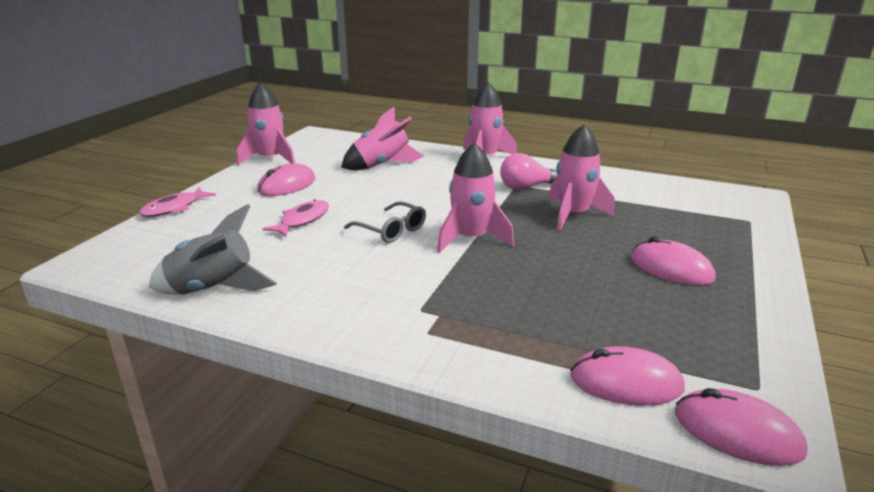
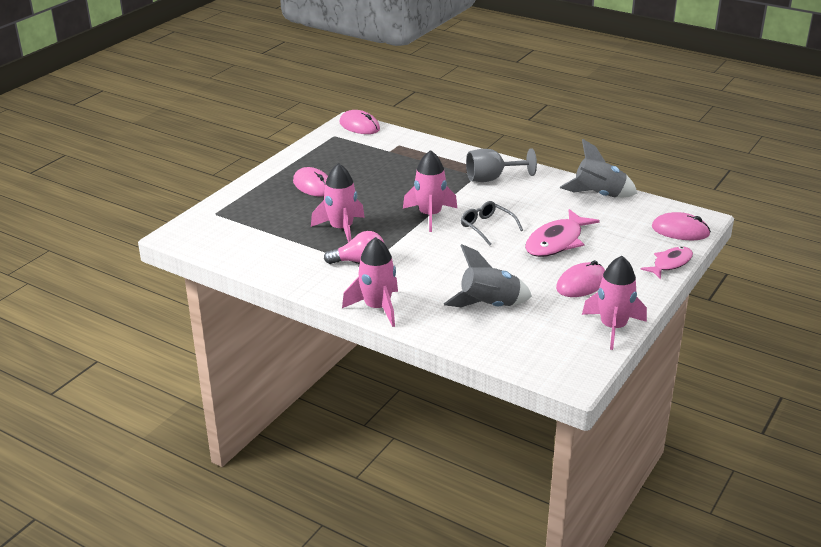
camera: 170 degrees left, 5 degrees up
pink fish [262,200,329,237] -> pink fish [525,209,600,257], size x1.58
pink rocket [341,107,424,170] -> grey rocket [444,244,532,307]
pink mouse [570,346,685,406] -> pink mouse moved to [652,212,711,240]
none -> grey goblet [466,149,537,182]

